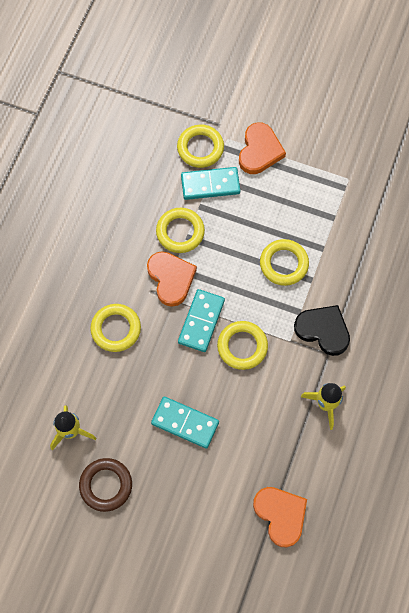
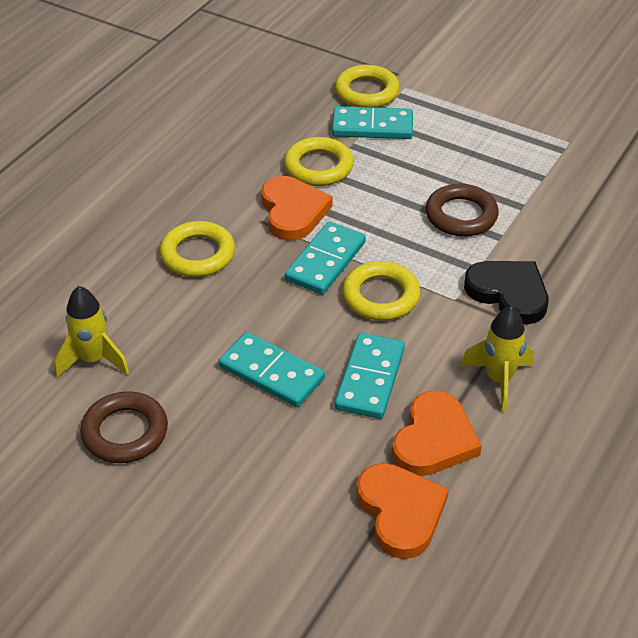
camera: 10 degrees right, 25 degrees down
orange heart [239,122,286,174] -> orange heart moved to [392,391,482,476]
yellow ring [260,239,309,286] -> brown ring [426,184,499,237]
none -> turquoise domino [335,333,405,419]

